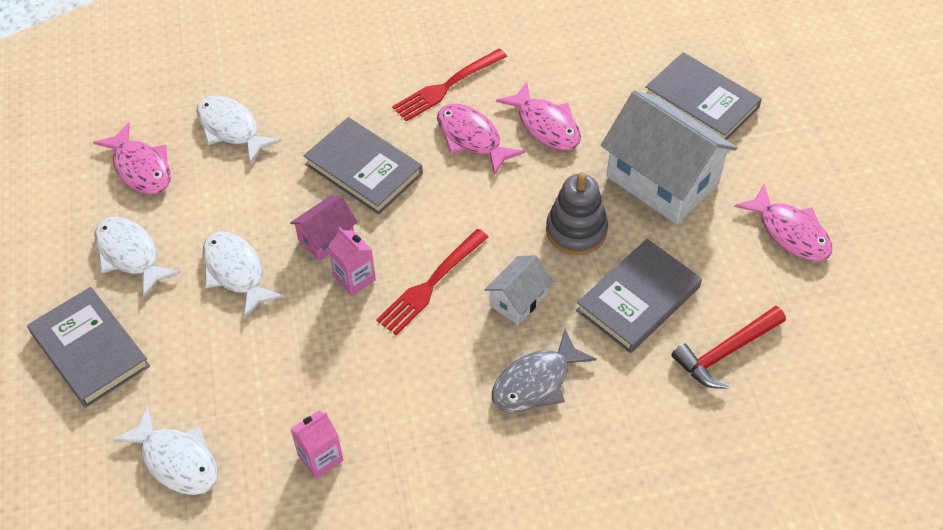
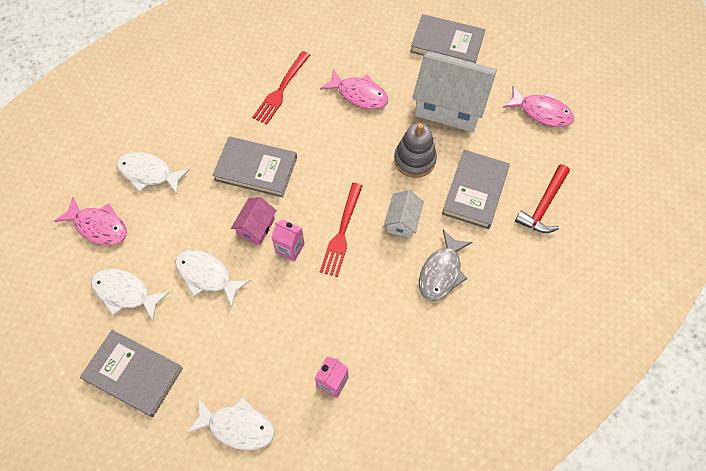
camera: 25 degrees left, 10 degrees up
pink fish [437,104,525,175] -> none

